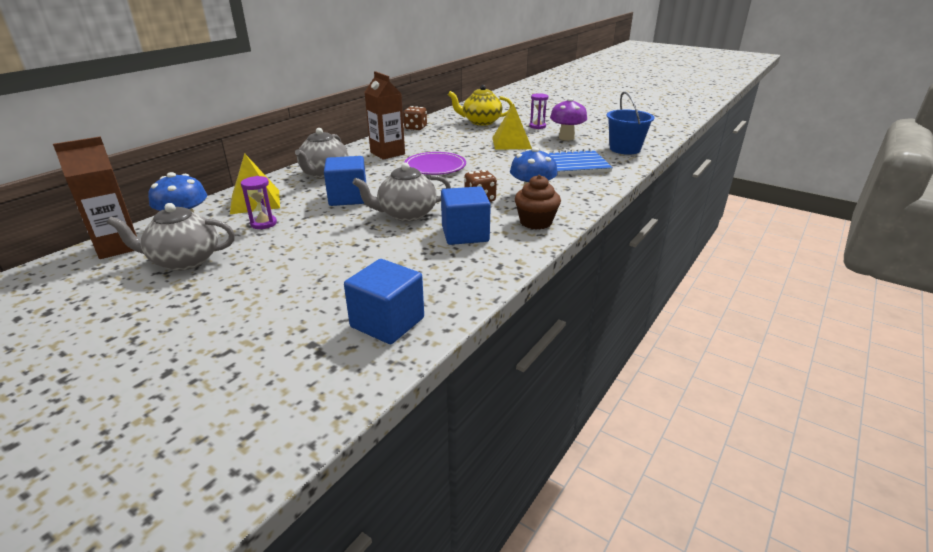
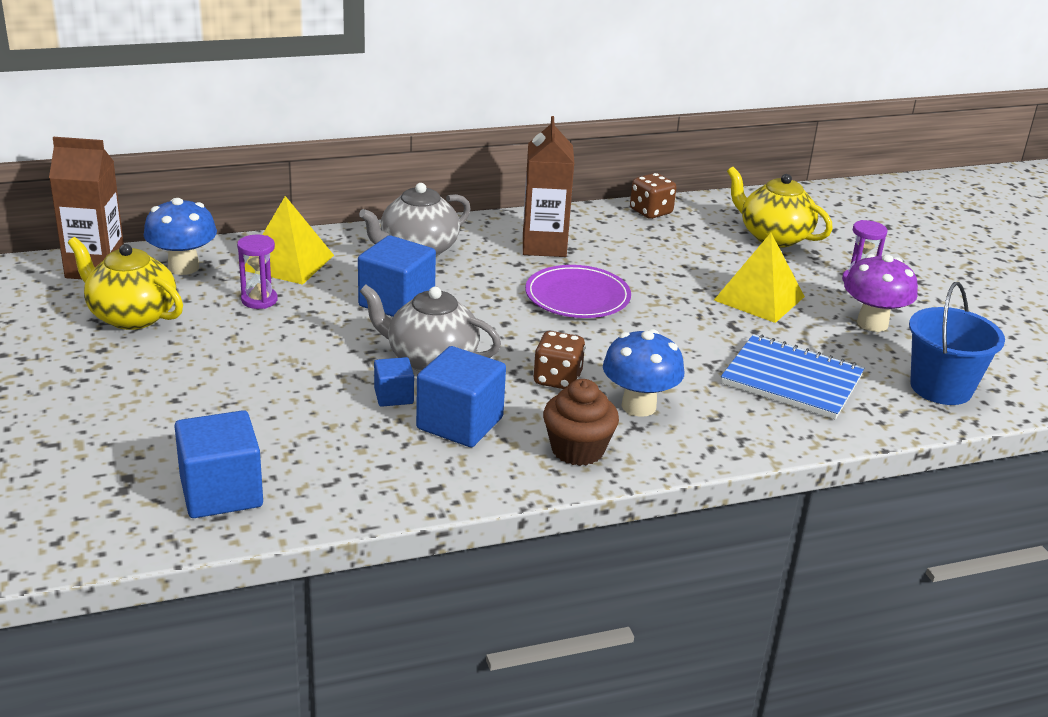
camera: 35 degrees right, 0 degrees up
grey teapot [107,203,235,271] -> yellow teapot [68,237,183,330]
none -> blue cube [374,357,414,407]

